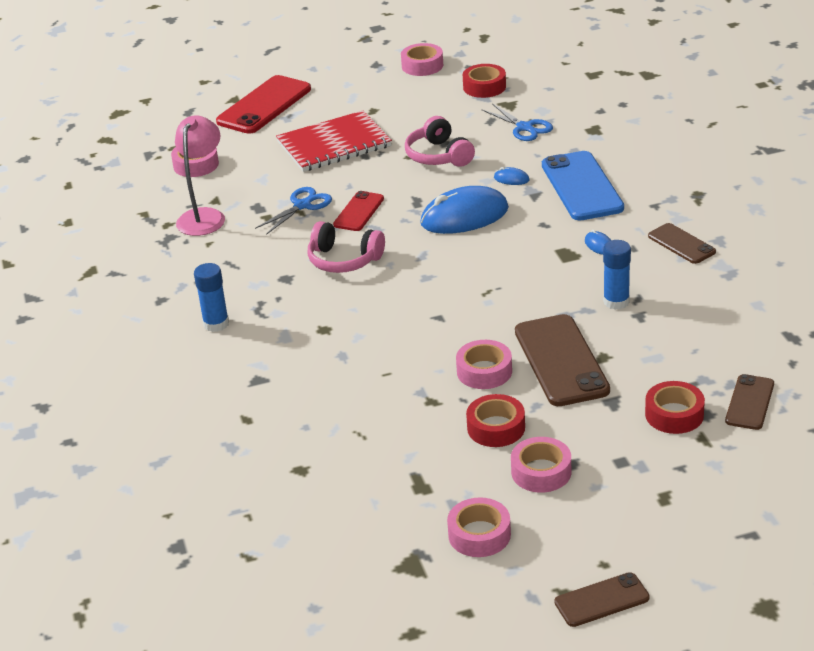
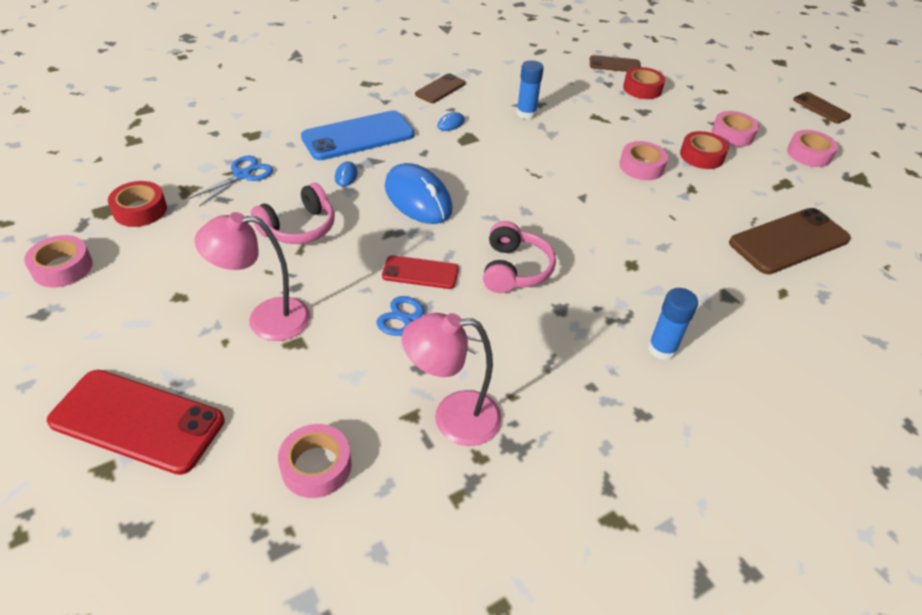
camera: 110 degrees left, 10 degrees up
red notebook [276,110,392,172] -> pink lamp [194,212,310,341]
brown phone [515,314,610,406] -> brown phone moved to [729,208,851,274]

